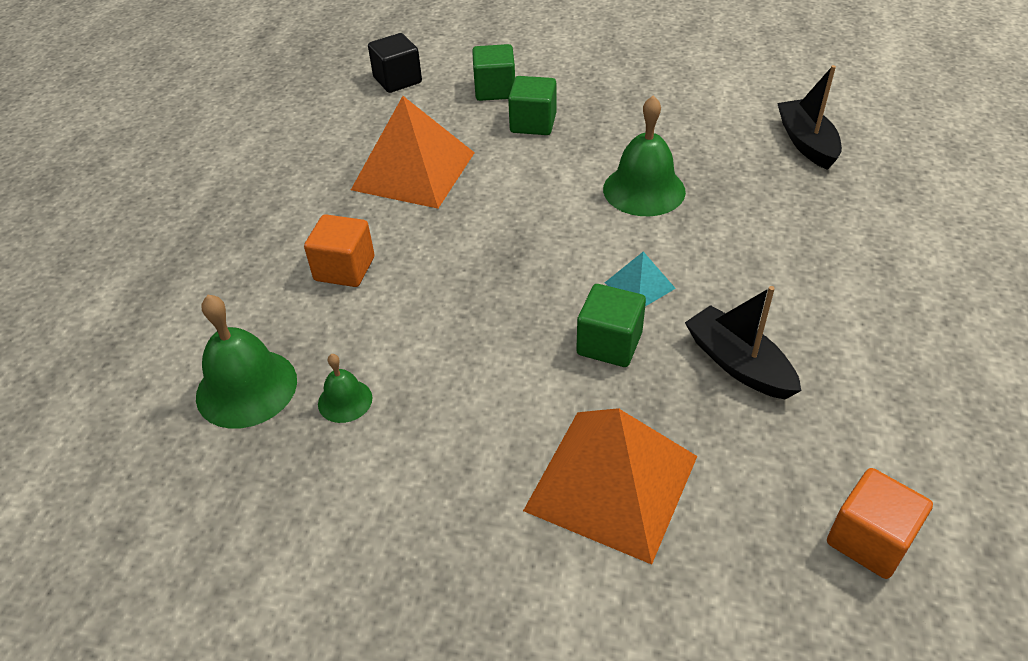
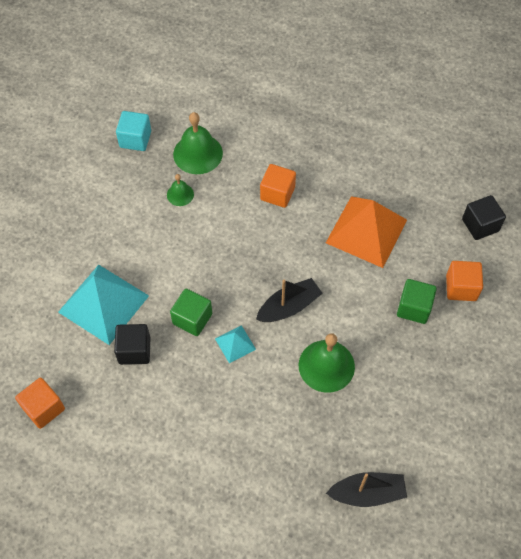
camera: 95 degrees right, 15 degrees up
green cube [472,44,515,101] -> orange cube [446,261,483,301]
orange pyramid [523,408,697,565] -> turquoise pyramid [58,265,149,345]
black boat [685,286,801,399] -> black boat moved to [256,278,323,322]
none -> black cube [114,324,150,365]
none -> turquoise cube [116,111,151,151]

